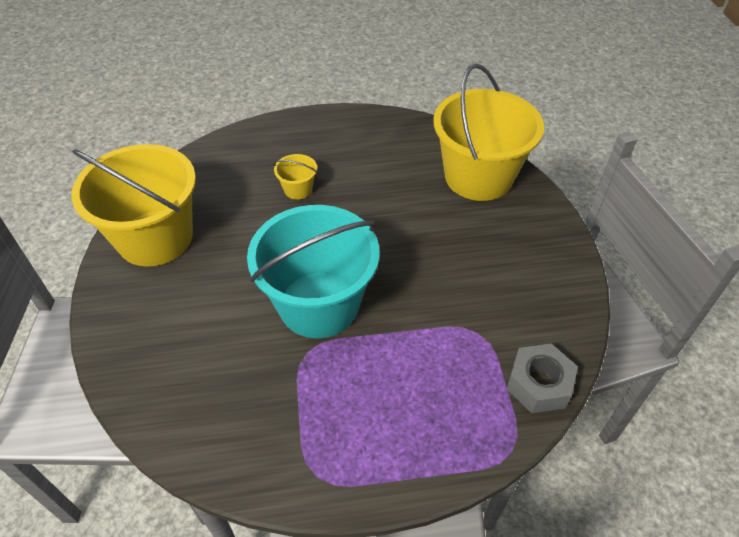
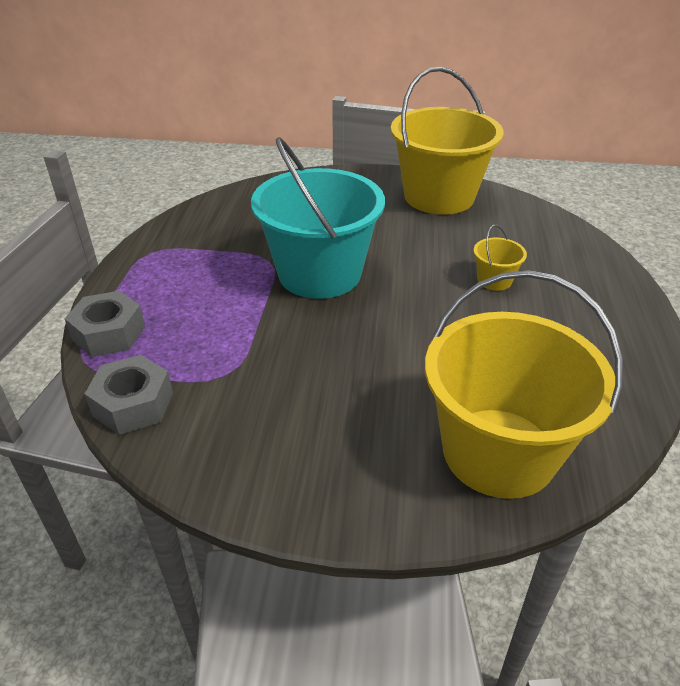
camera: 105 degrees right, 10 degrees down
none -> grey nut [64,291,145,357]

